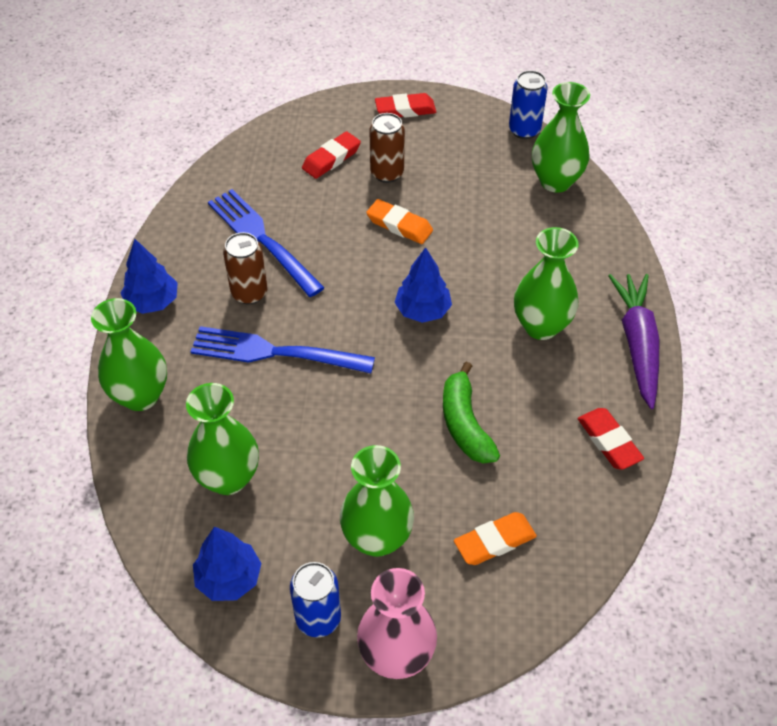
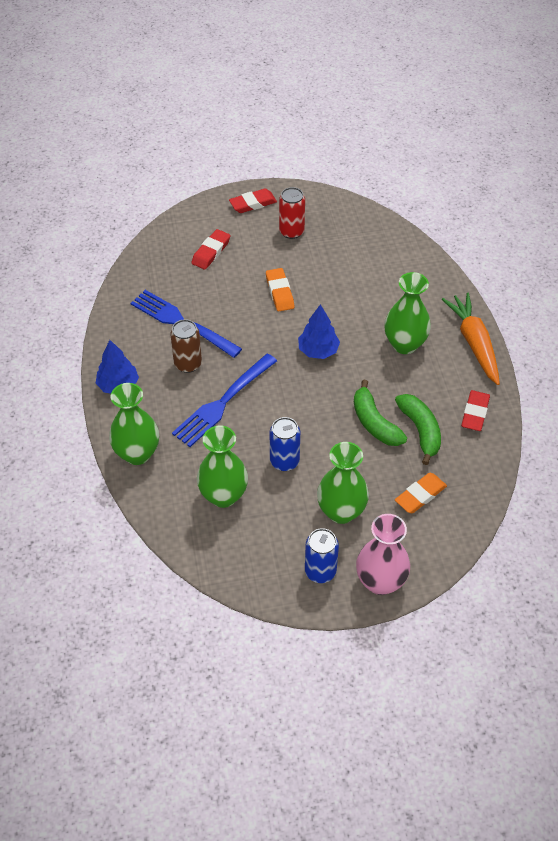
camera: 15 degrees left, 0 degrees up
blue fork [190,326,375,373] -> blue fork turned 45 degrees counterclockwise [172,353,277,447]
blue tree [193,527,261,601] -> none
orange eraser [366,199,433,244] -> orange eraser turned 60 degrees clockwise [266,268,294,311]
brown can [369,113,405,183] -> none
blue can [509,70,548,139] -> blue can moved to [270,417,300,471]
green vase [532,82,590,193] -> none
red eraser [578,408,644,470] -> red eraser turned 60 degrees clockwise [461,390,490,431]
purple carrot [608,274,659,409] -> orange carrot [442,293,500,385]
none -> red can [279,187,305,239]
none -> green banana [395,394,441,465]

